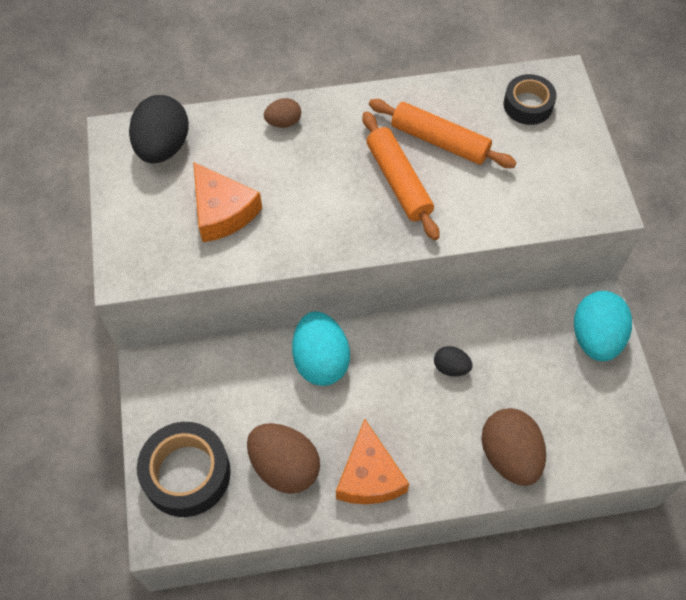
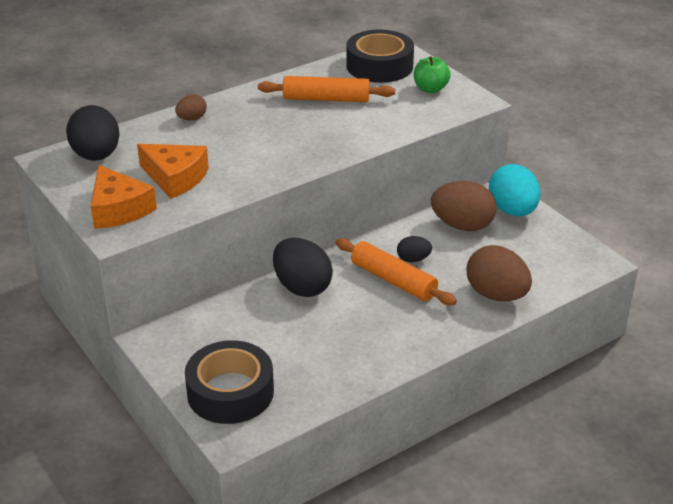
camera: 25 degrees left, 25 degrees down
brown egg [247,423,320,494] -> brown egg moved to [431,181,497,231]
turquoise egg [292,311,350,386] -> black egg [273,238,333,297]
orange cheese [336,419,409,504] -> orange cheese moved to [91,165,157,229]
orange rolling pin [362,111,439,240] -> orange rolling pin moved to [335,238,457,305]
black tape [503,74,557,125] -> black tape [346,30,414,83], size x1.62
none -> green apple [414,56,451,93]

